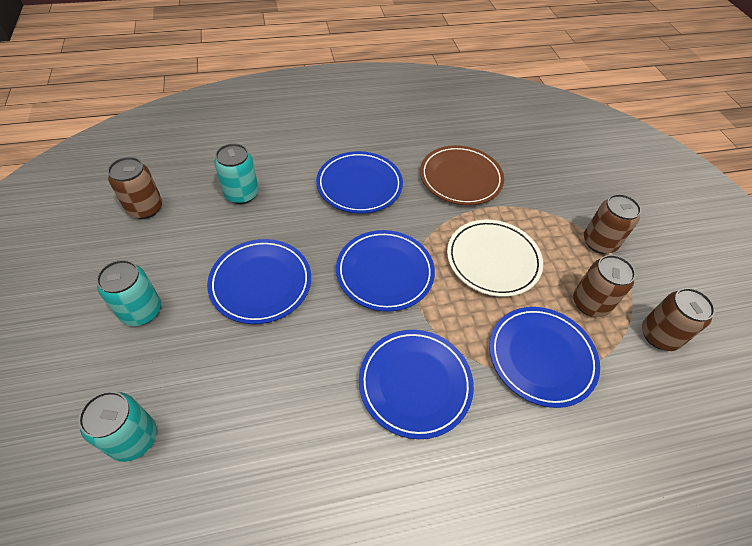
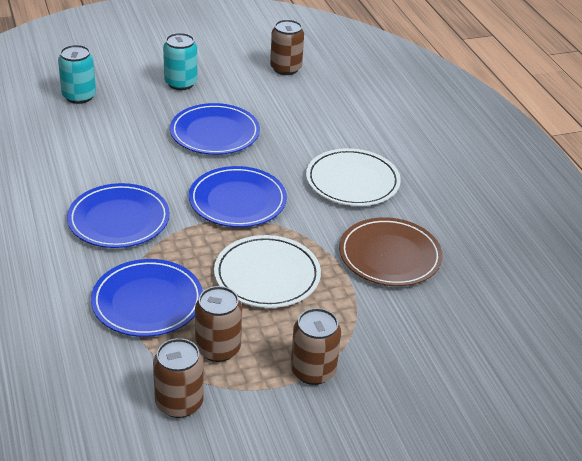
camera: 85 degrees right, 15 degrees down
turquoise can [214,143,259,204] -> none
blue plate [316,151,403,214] -> white plate [306,148,401,206]

